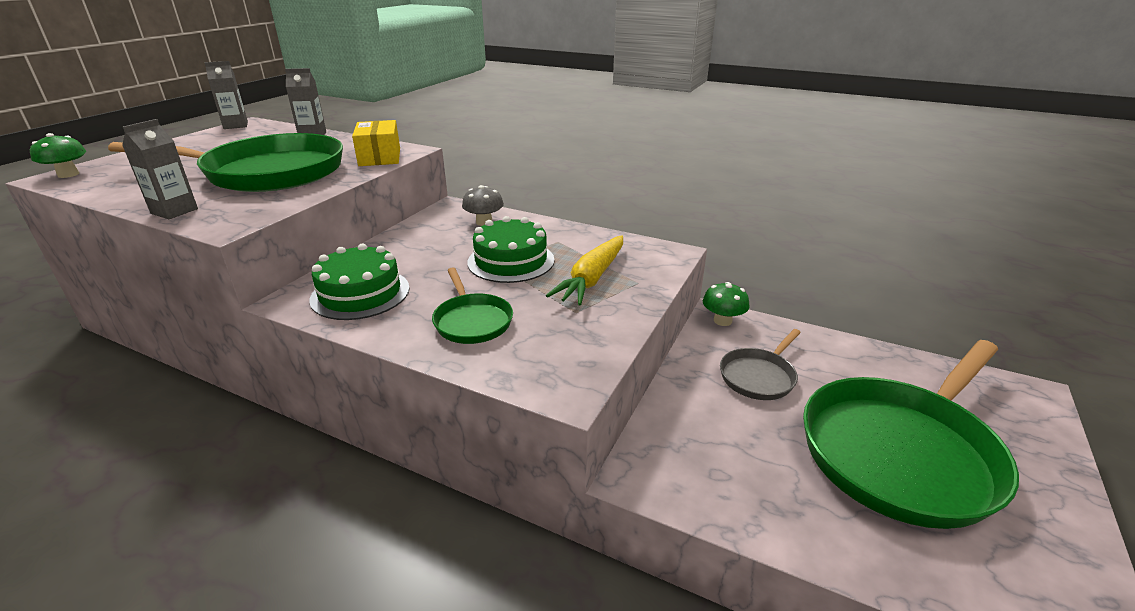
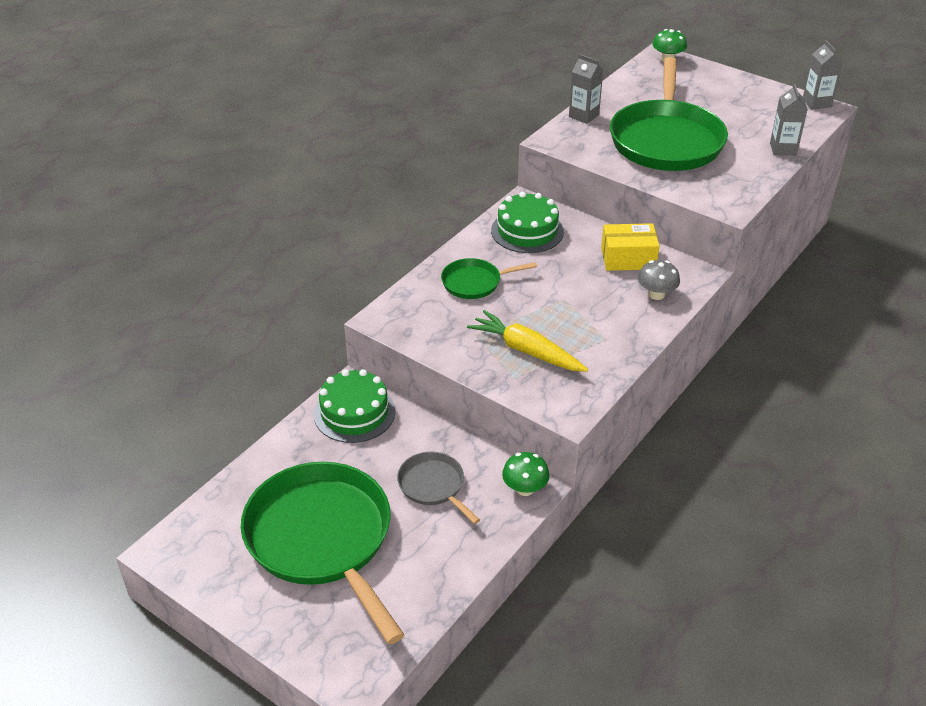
camera: 100 degrees right, 10 degrees up
yellow box [352,120,400,166] -> yellow box moved to [601,223,660,271]
green cake [467,216,555,283] -> green cake moved to [314,369,395,443]

